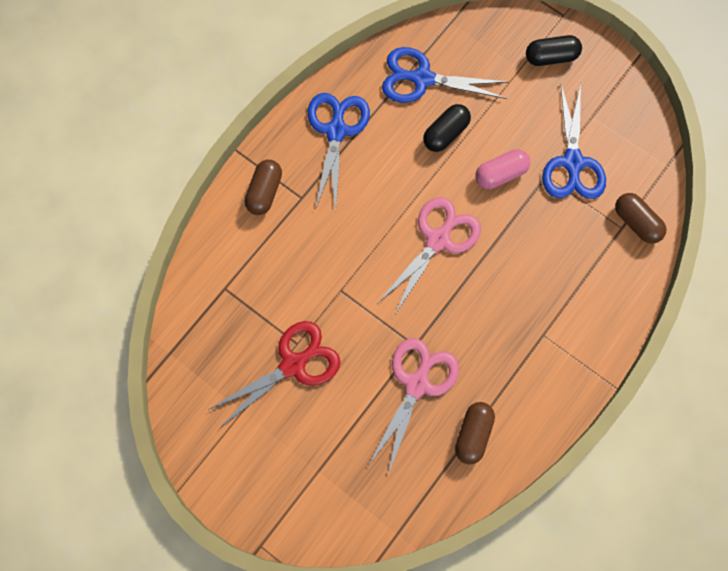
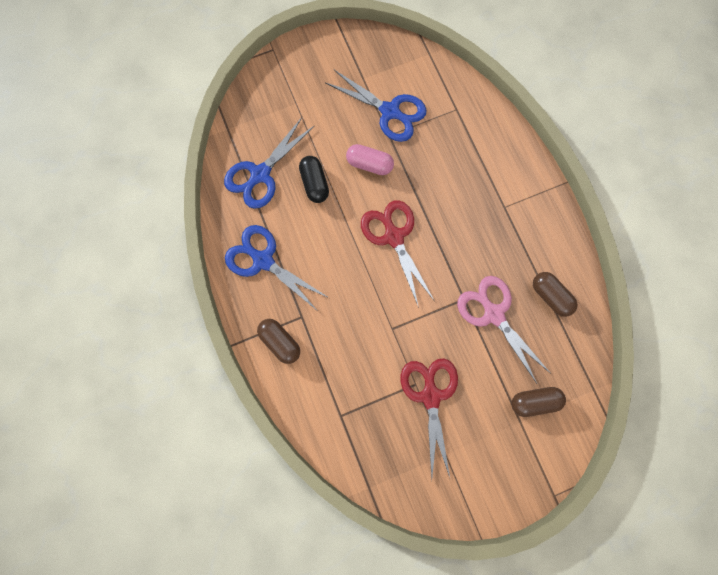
camera: 60 degrees left, 5 degrees up
pink scissors [378,197,481,316] -> red scissors [361,200,434,308]
pink capsule [475,149,531,189] -> pink capsule turned 75 degrees counterclockwise [346,144,394,175]
black capsule [526,35,582,66] -> none
brown capsule [615,193,666,244] -> brown capsule moved to [511,387,566,417]

